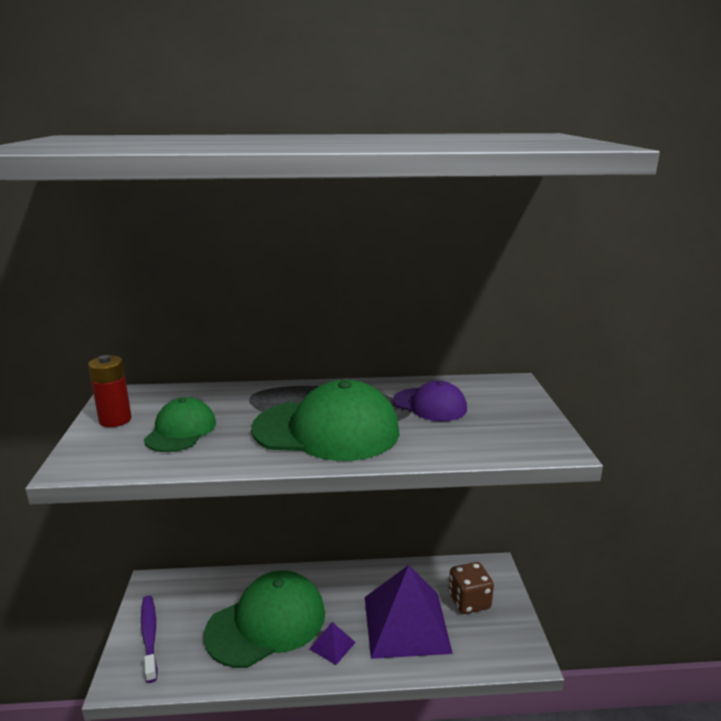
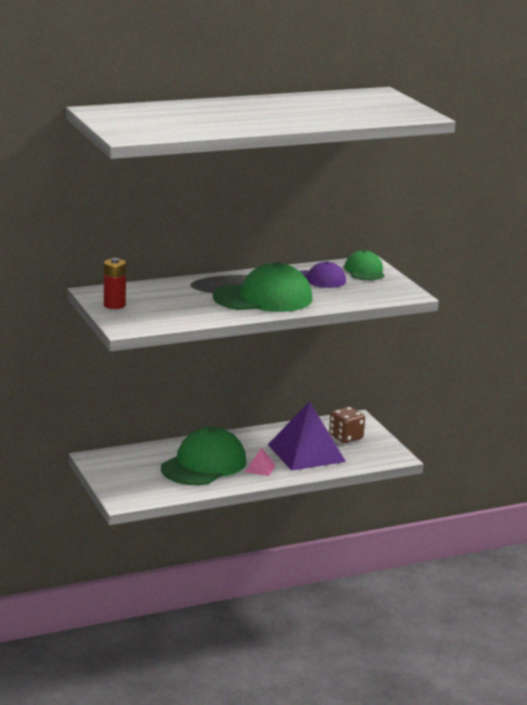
camera: 20 degrees left, 0 degrees up
purple toothbrush [141,596,158,683] -> none
green cap [144,397,216,452] -> green cap moved to [344,250,385,280]
purple pyramid [310,622,356,665] -> pink pyramid [245,447,276,476]

